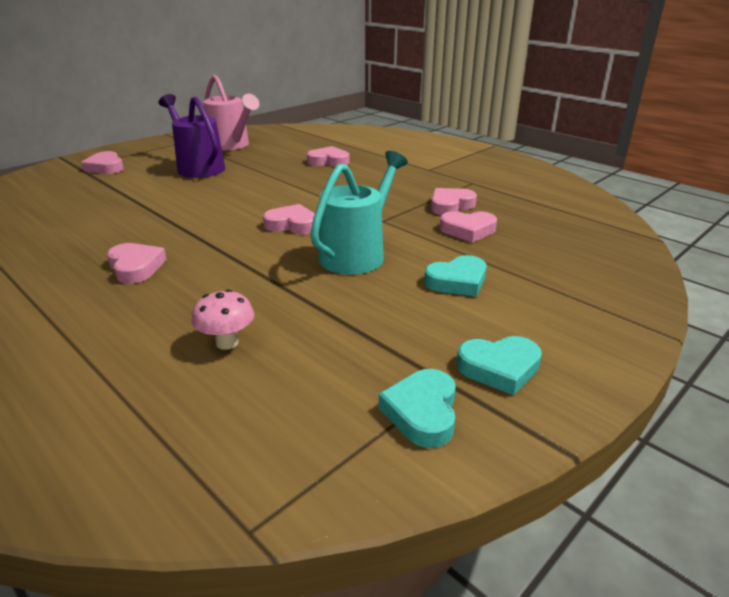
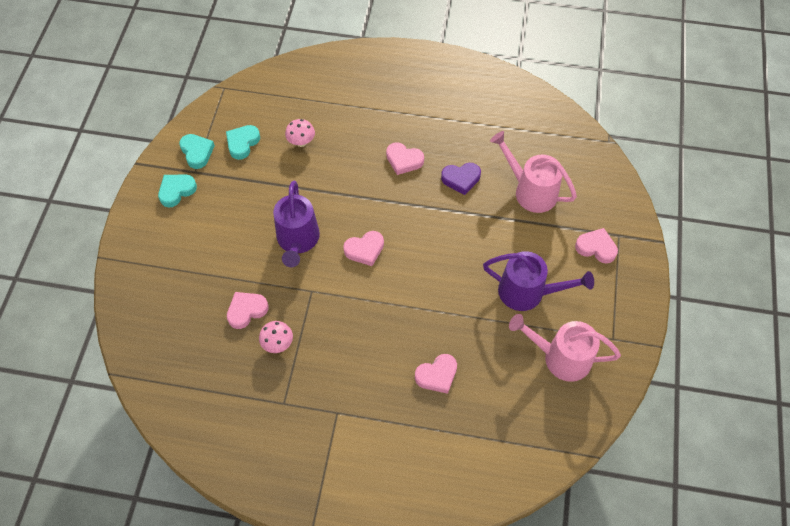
camera: 145 degrees right, 30 degrees up
turquoise watering can [310,151,408,275] -> purple watering can [273,181,320,268]
turquoise heart [424,255,487,297] -> turquoise heart moved to [226,125,260,160]
pink heart [431,188,477,215] -> pink mushroom [259,321,293,353]
none -> purple heart [441,163,481,195]
none -> pink watering can [490,131,577,213]

